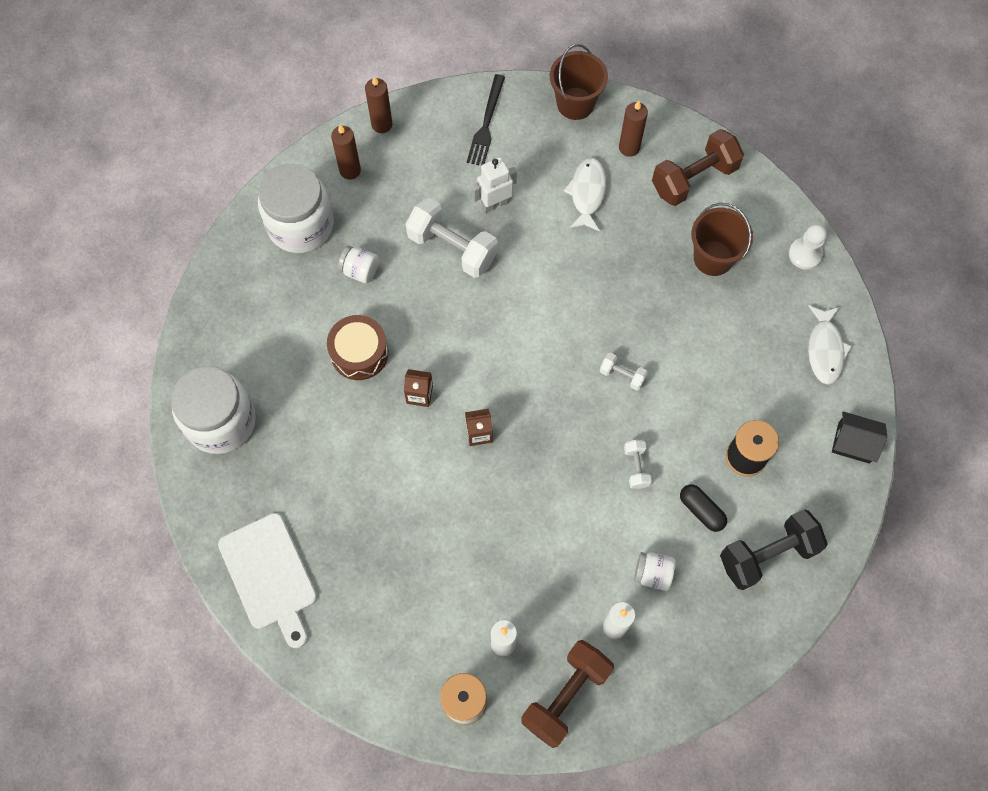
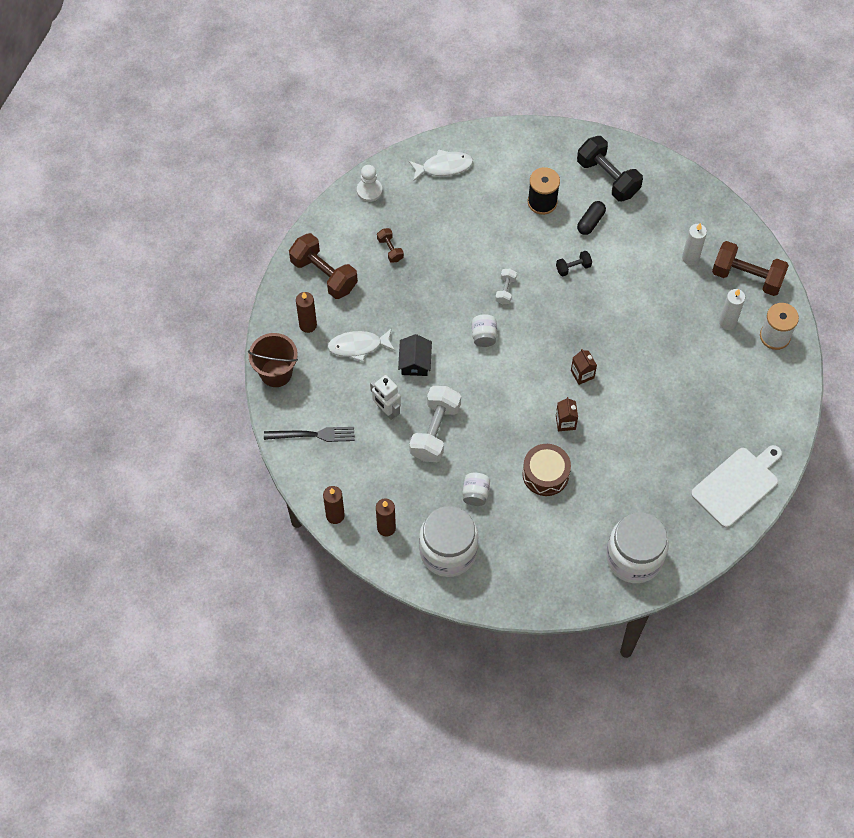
camera: 105 degrees left, 5 degrees down
white dumbbell [624,440,652,489] -> black dumbbell [556,251,592,277]
white jar [634,552,676,591] -> white jar moved to [472,314,497,347]
brown bucket [691,203,753,276] -> brown dumbbell [377,228,404,263]
black house [832,411,887,464] -> black house moved to [398,334,432,376]

